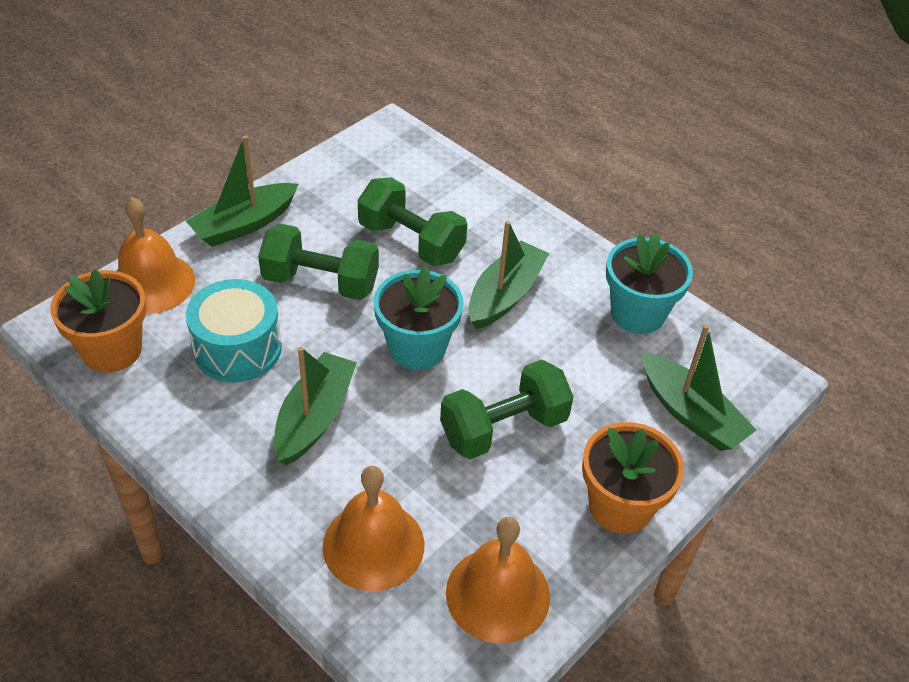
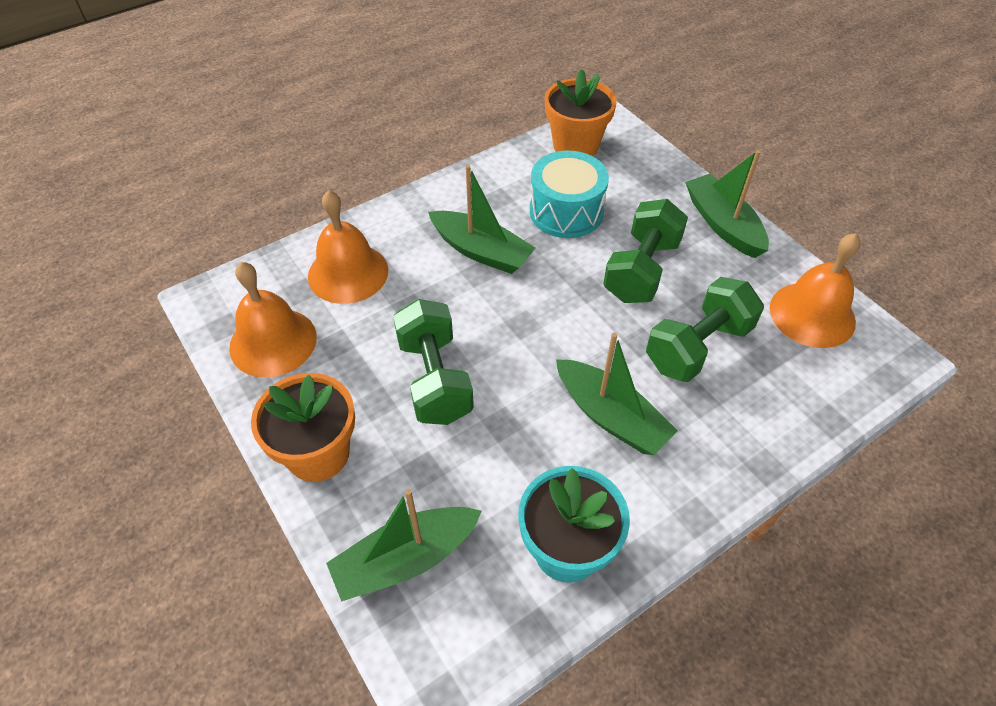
camera: 105 degrees right, 5 degrees up
orange bell [117,197,195,314] -> orange bell moved to [770,233,861,348]
turquoise flower pot [374,266,464,370] -> none

